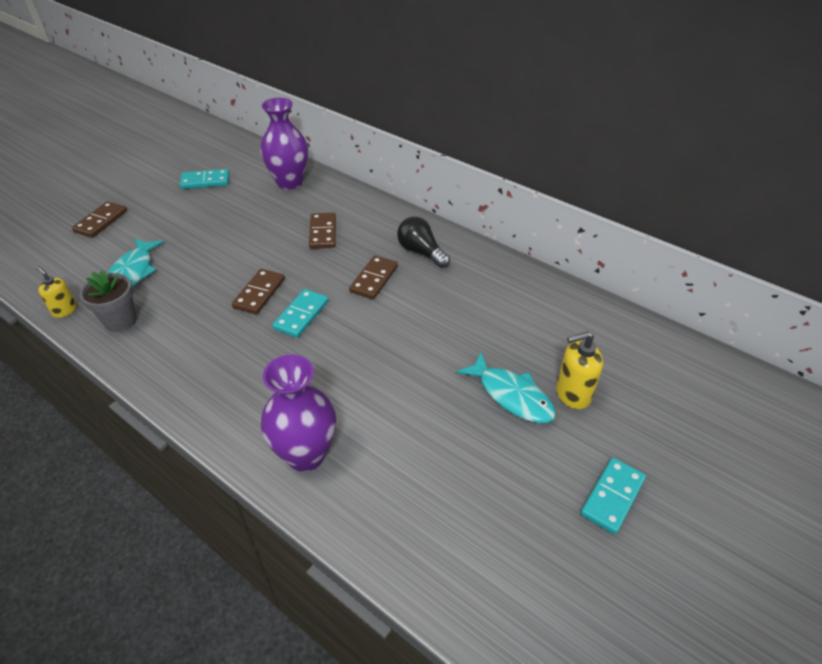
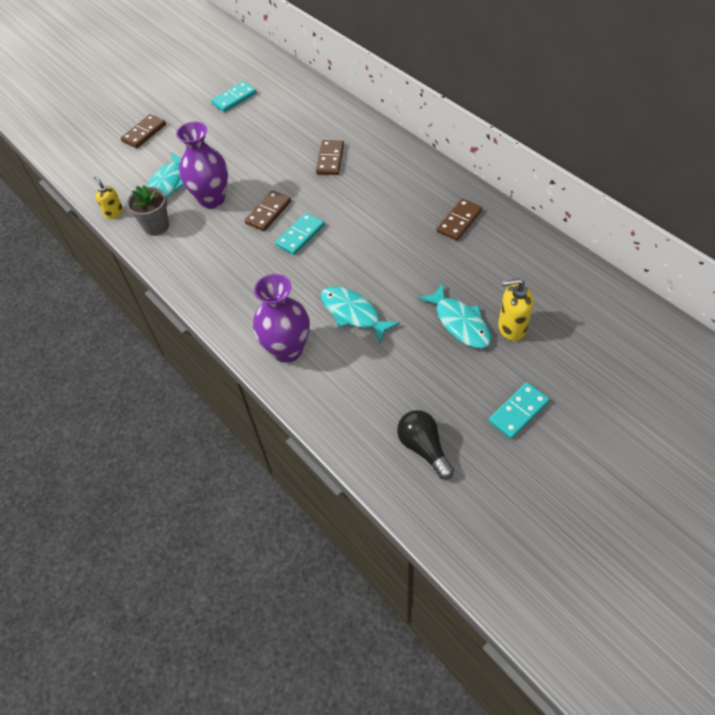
camera: 15 degrees right, 10 degrees up
turquoise domino [180,169,229,189] -> turquoise domino turned 45 degrees counterclockwise [211,81,257,112]
purple vase [260,98,308,190] -> purple vase moved to [176,121,228,209]
brown domino [349,255,398,299] -> brown domino moved to [436,198,482,241]
black light bulb [397,217,450,268] -> black light bulb moved to [397,410,454,480]
none -> turquoise fish [321,286,400,344]

